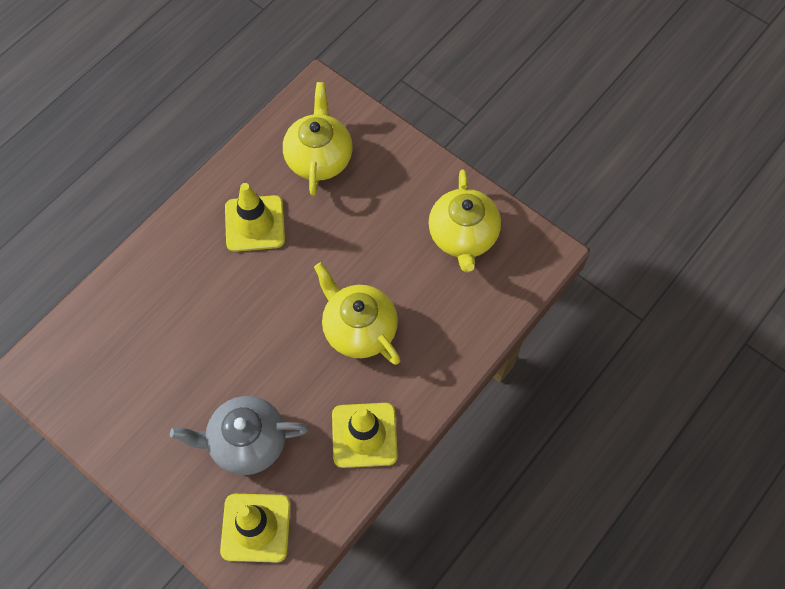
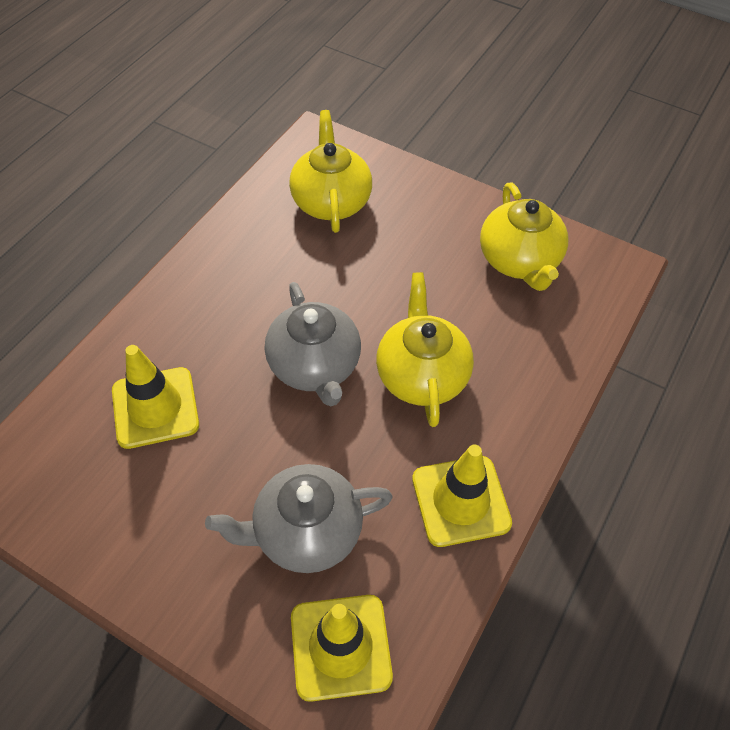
camera: 10 degrees left, 10 degrees down
yellow traffic cone [225,183,285,252] -> yellow traffic cone moved to [112,345,199,449]
yellow teapot [314,262,400,365] -> yellow teapot turned 45 degrees clockwise [376,272,474,427]
none -> grey teapot [265,282,361,406]

